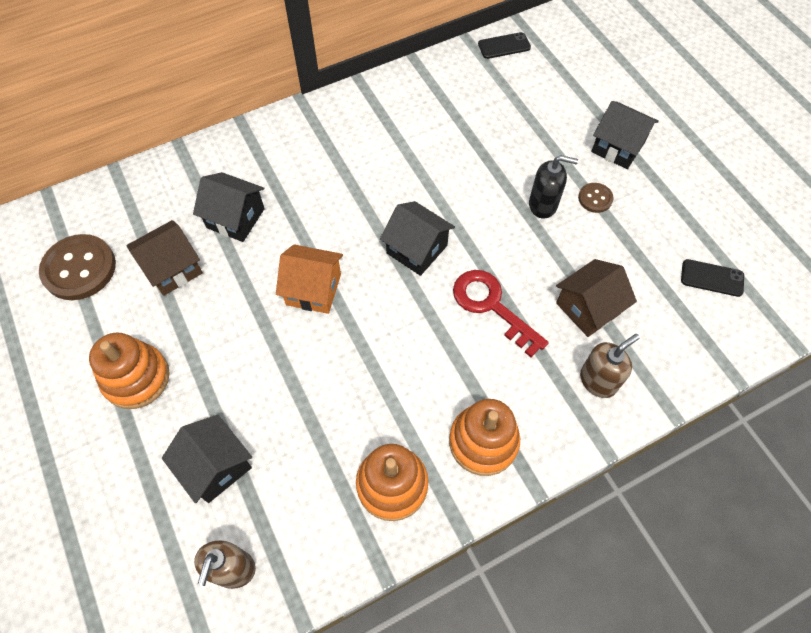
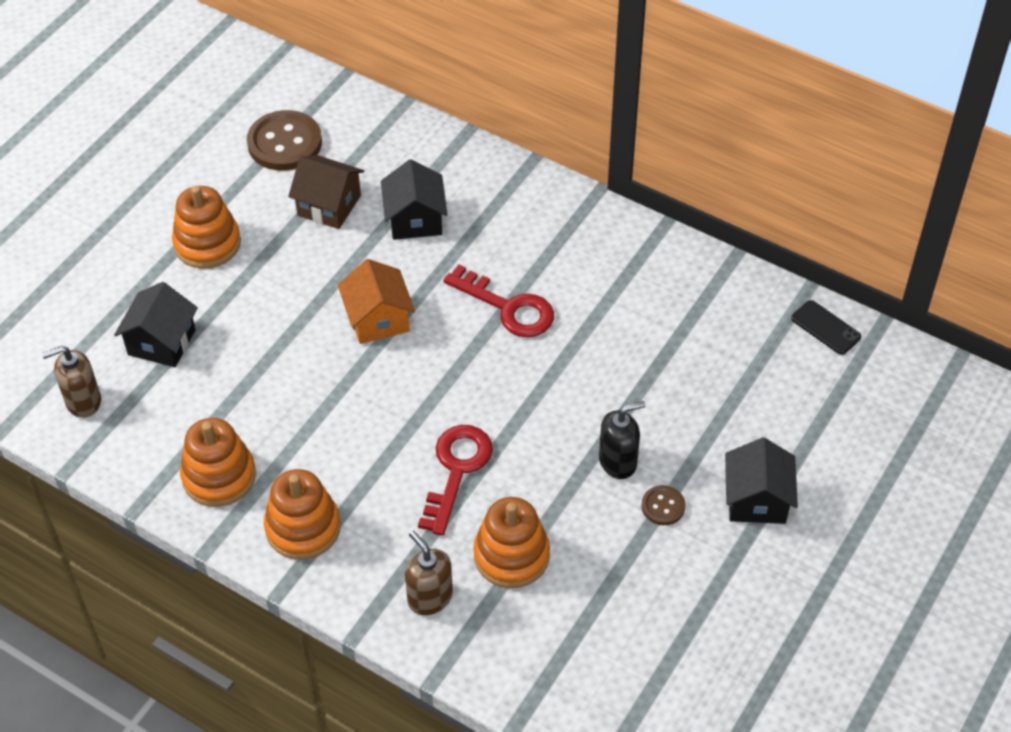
camera: 60 degrees right, 10 degrees down
black house [380,201,455,276] -> none
black soap dispenser [529,155,578,219] -> black soap dispenser turned 90 degrees counterclockwise [599,401,645,479]
brown house [556,259,637,337] -> orange stacking toy [473,497,550,588]
brown soap dispenser [580,334,640,398] -> brown soap dispenser turned 150 degrees counterclockwise [405,531,453,615]
black phone [681,259,744,297] -> none
none -> red key [443,265,554,337]

